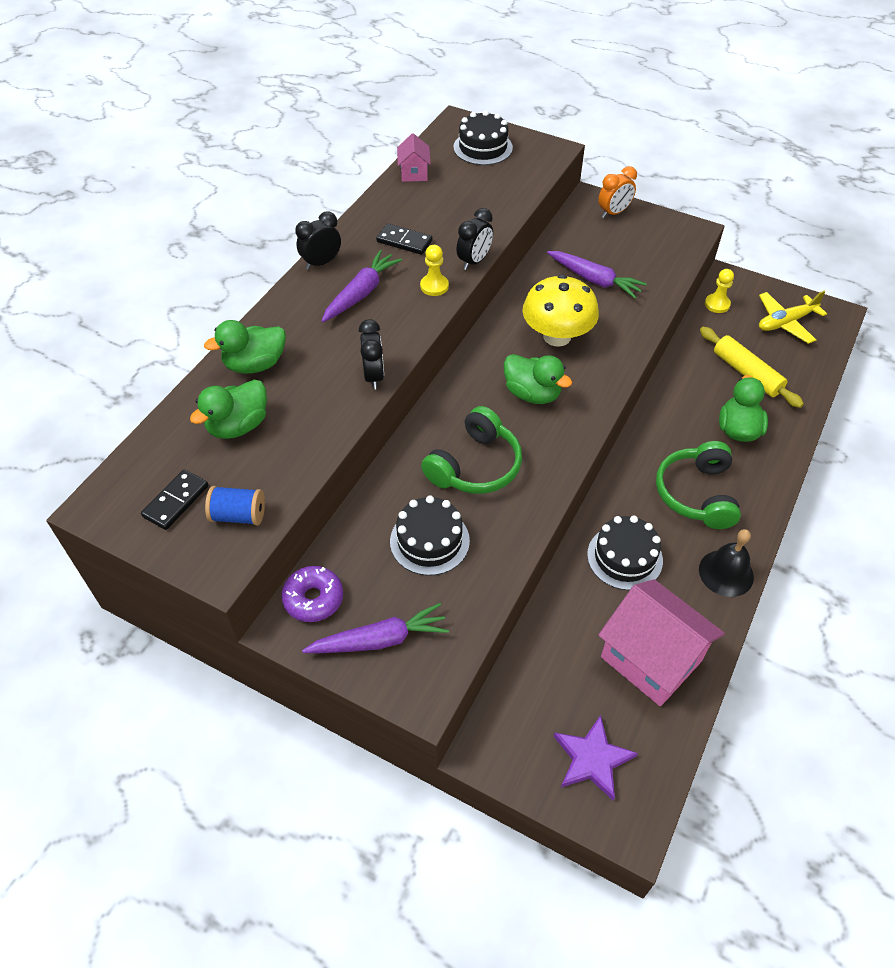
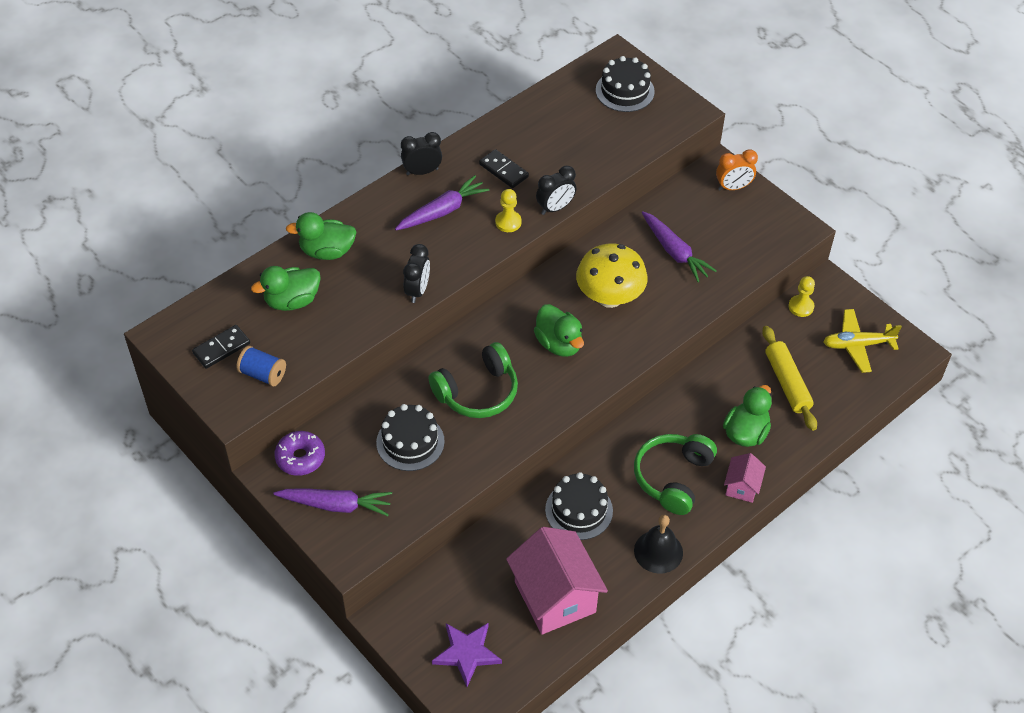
camera: 20 degrees right, 0 degrees up
pink house [397,133,431,182] -> pink house moved to [724,453,766,503]

